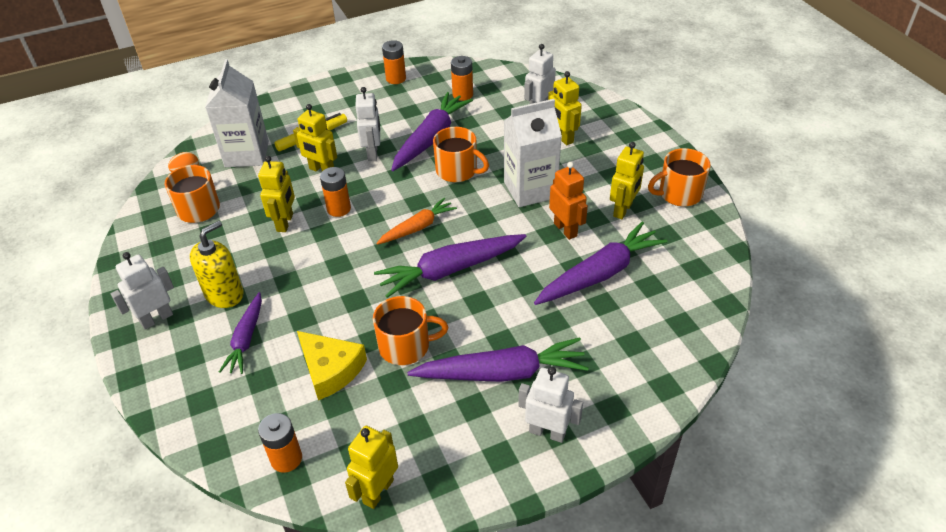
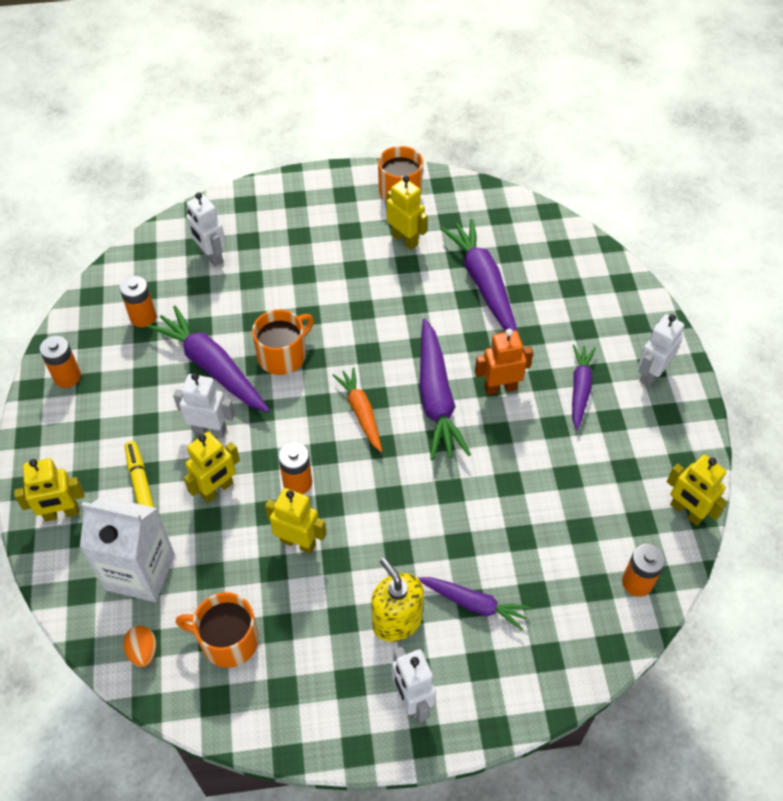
camera: 75 degrees left, 10 degrees up
yellow cheese [297,331,367,400] -> none
orange mug [373,296,448,365] -> none
purple carrot [407,337,589,382] -> purple carrot [572,344,596,430], size x0.61
white carton [504,99,562,207] -> none
yellow robot [548,71,582,145] -> yellow robot moved to [14,458,84,521]
orange robot [549,162,588,240] -> orange robot moved to [475,329,533,395]

